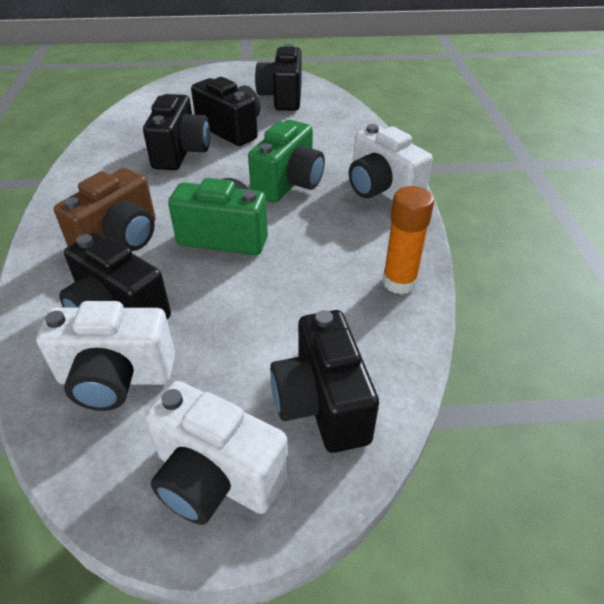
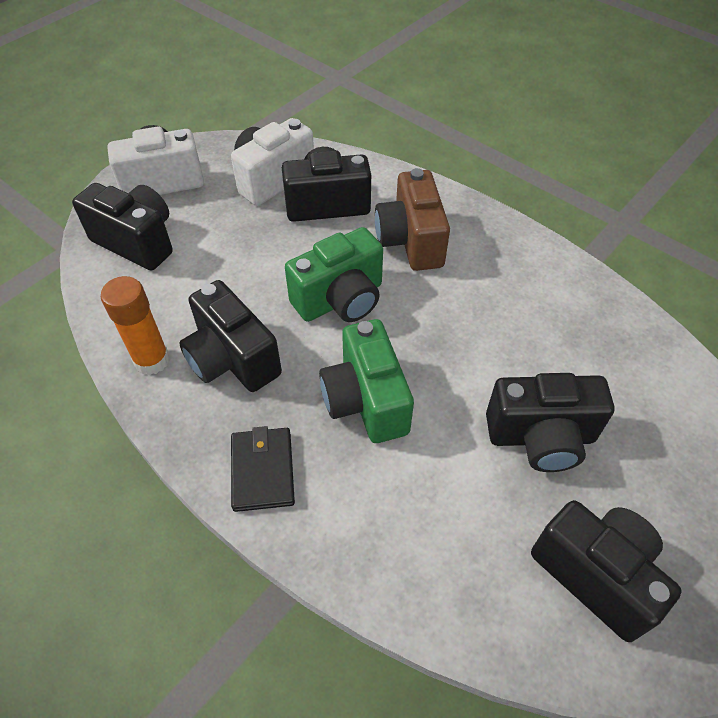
camera: 135 degrees right, 10 degrees up
black camera [143,94,210,170] -> black camera moved to [179,280,282,392]
white camera [349,124,433,201] -> black wallet [231,426,295,512]

